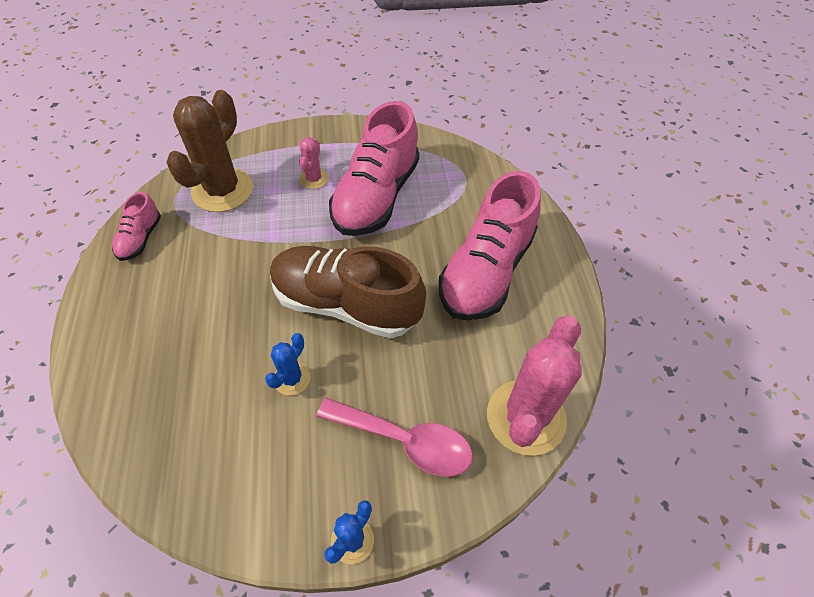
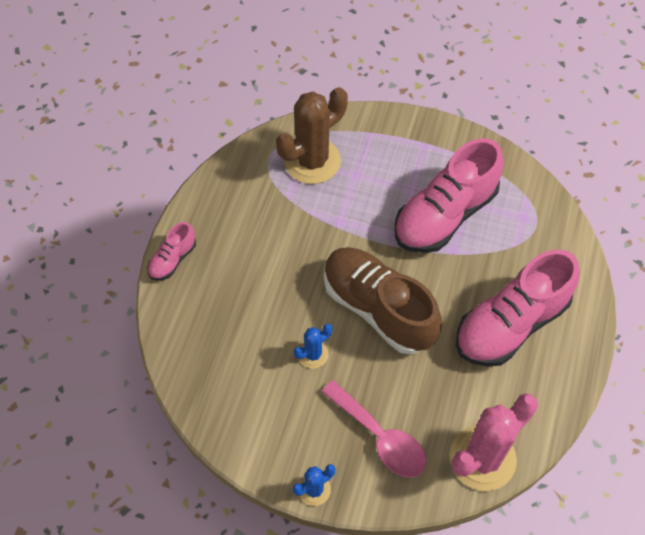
camera: 25 degrees right, 5 degrees up
pink shoe [112,192,161,261] -> pink shoe moved to [147,222,196,280]
pink cactus [299,137,328,189] -> none

